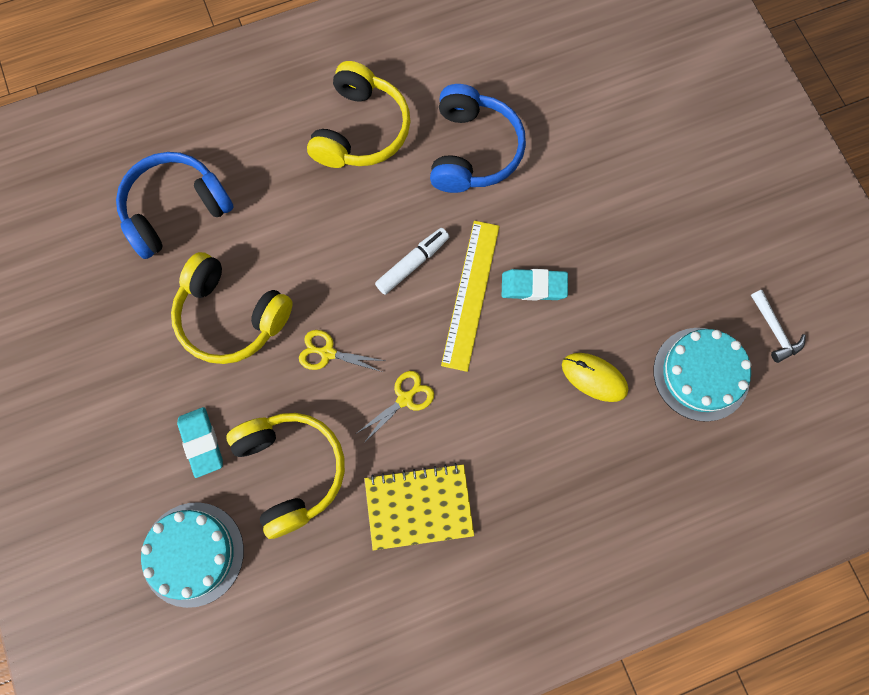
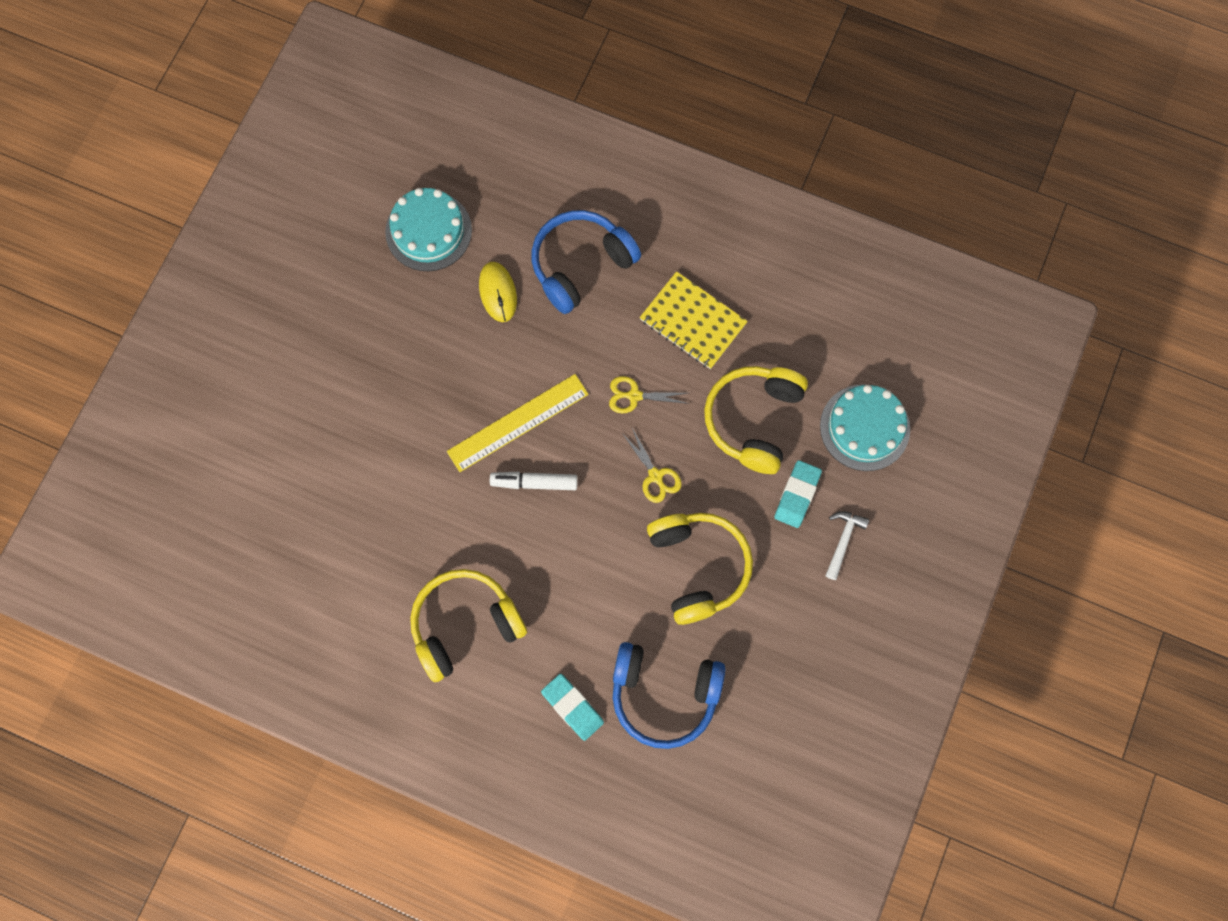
camera: 135 degrees left, 0 degrees up
blue headphones [430,84,526,193] -> blue headphones moved to [532,210,641,314]
turquoise eraser [502,269,568,301] -> turquoise eraser moved to [541,674,604,741]
white hammer [751,290,806,363] -> white hammer moved to [825,511,869,580]

